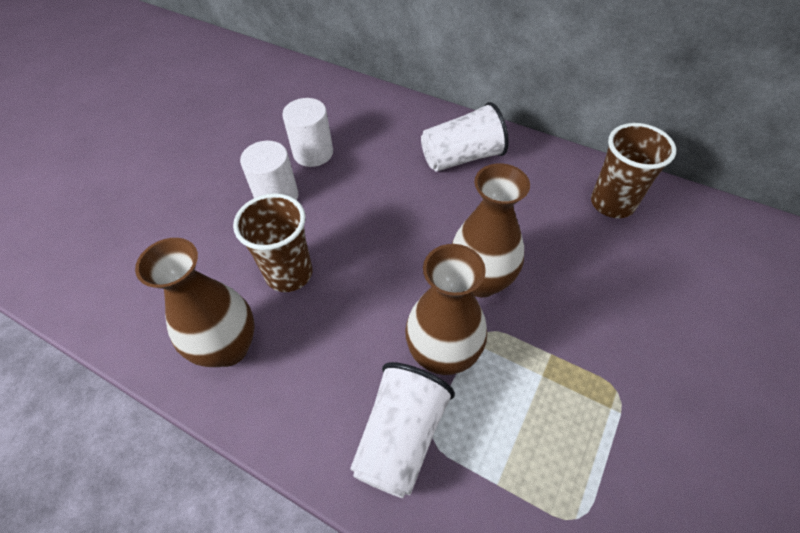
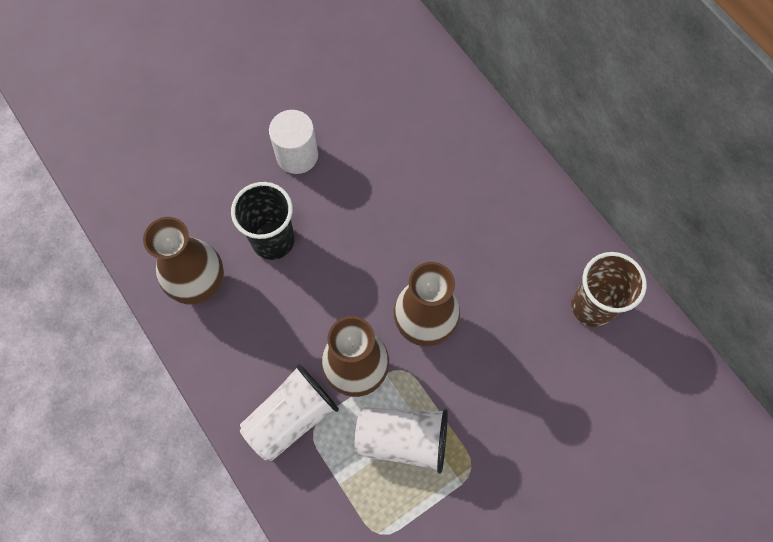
camera: 25 degrees right, 15 degrees up
brown cup [233,193,313,292] -> black cup [231,182,295,260]
white cylinder [282,98,333,167] -> none
white cup [421,102,509,172] -> white cup moved to [355,407,448,474]

